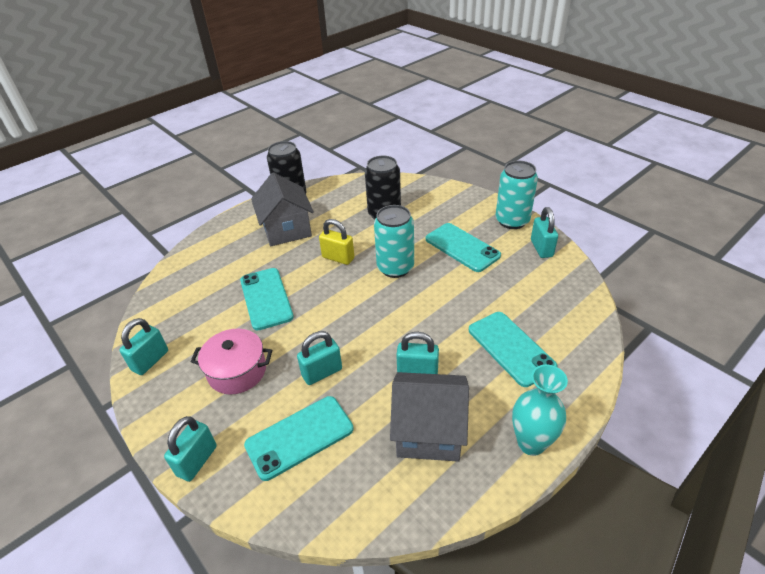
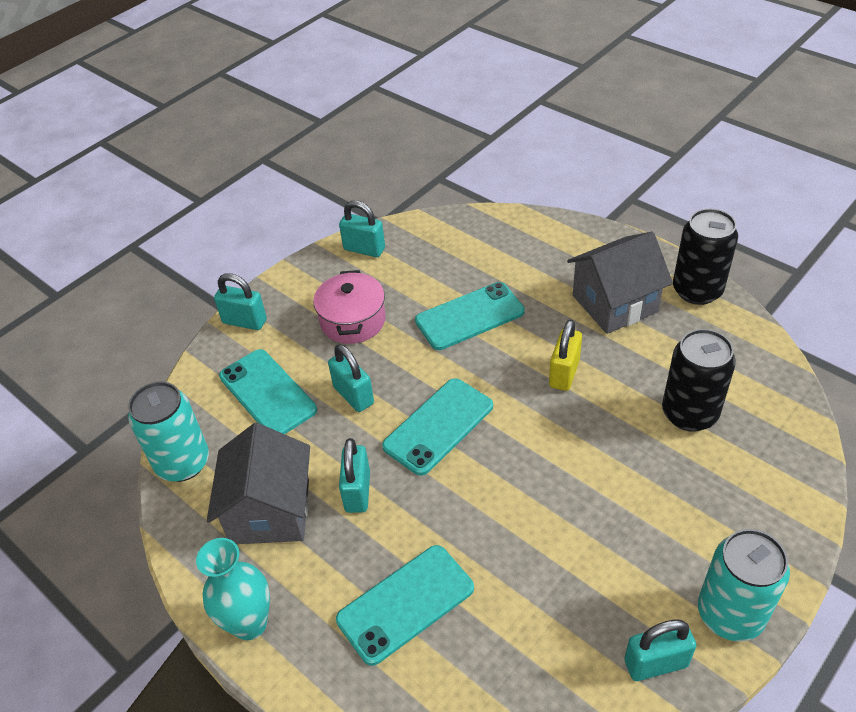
camera: 85 degrees right, 5 degrees up
turquoise can [374,205,414,278] -> turquoise can moved to [128,382,209,482]
turquoise phone [426,223,501,272] -> turquoise phone moved to [382,378,493,476]

